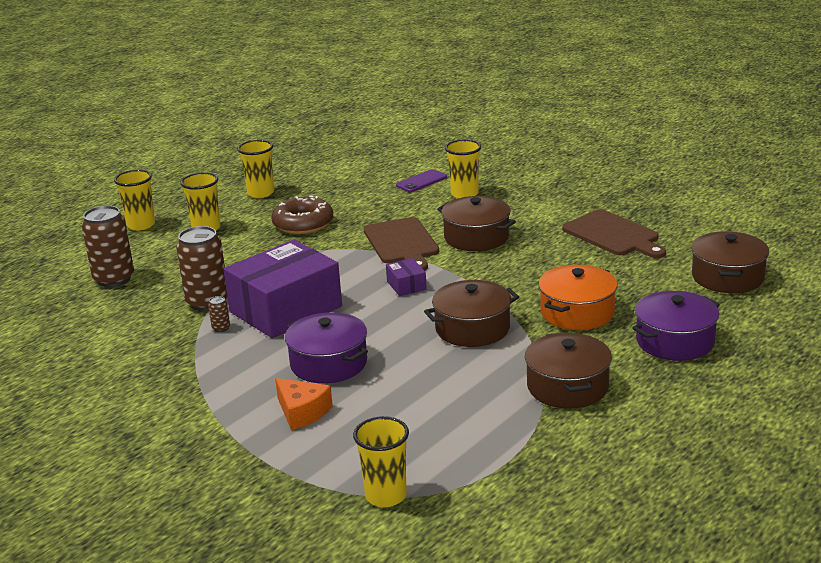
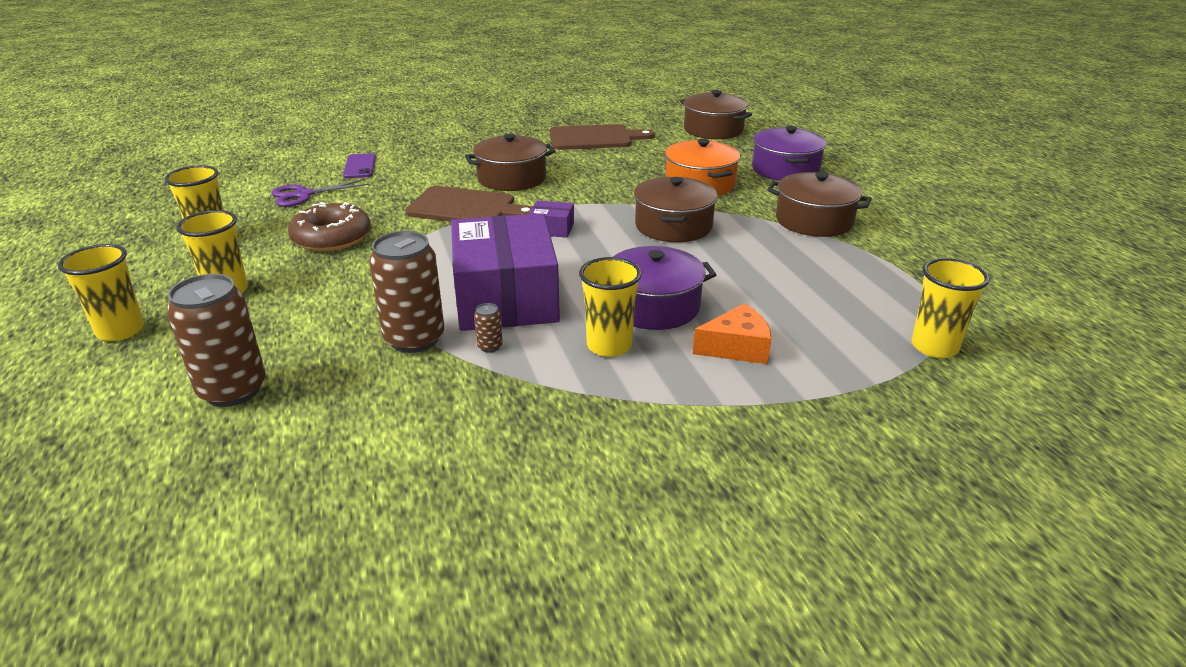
camera: 60 degrees left, 5 degrees up
yellow cup [445,140,481,198] -> yellow cup moved to [579,257,642,357]
none -> purple scissors [271,179,370,207]

